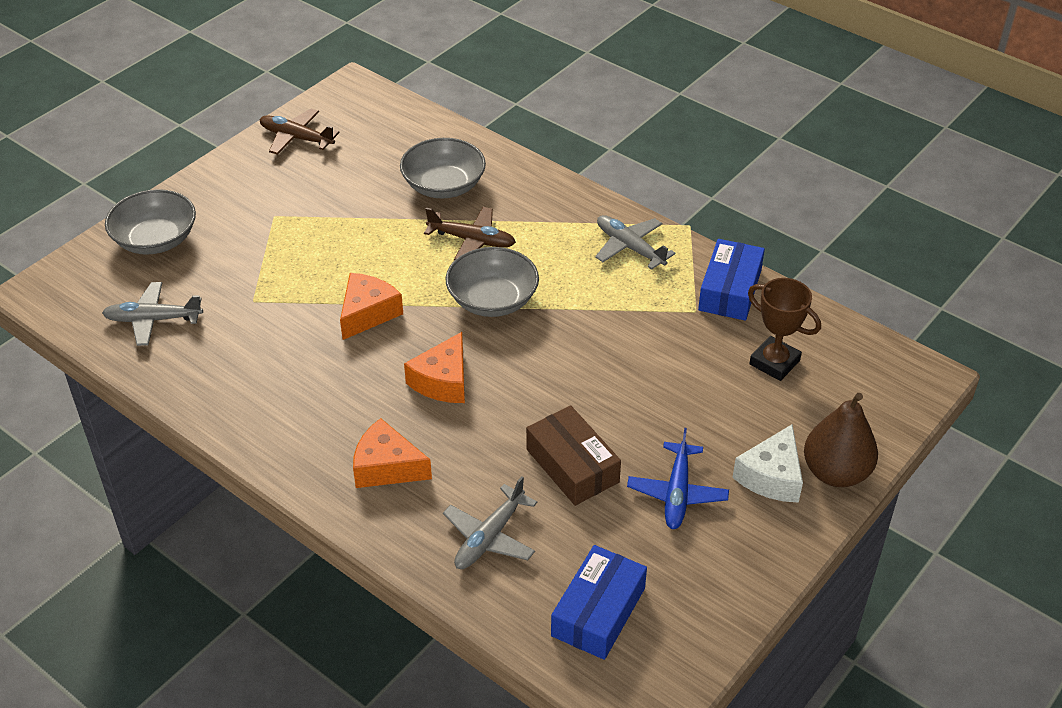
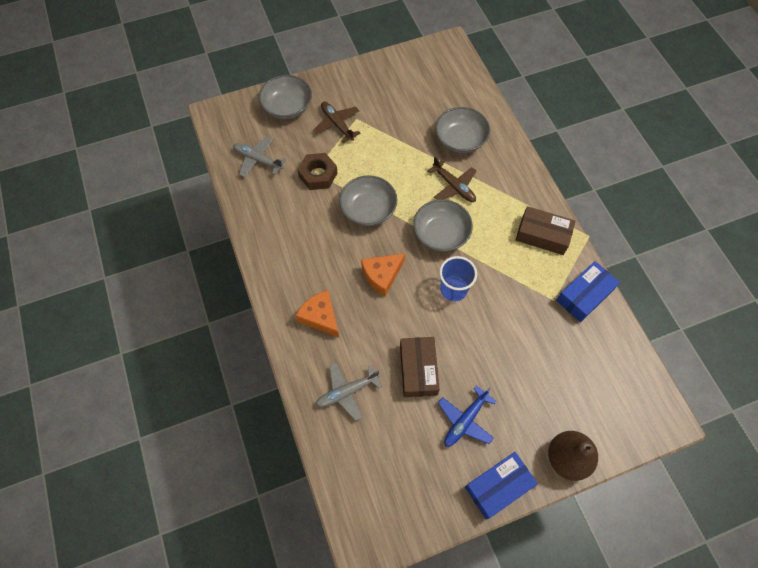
camera: 30 degrees right, 20 degrees up
brown plane [259,109,340,155] -> brown plane moved to [313,102,361,143]
orange cheese [340,273,403,340] -> grey bowl [339,175,397,226]
blue box [551,545,647,660] -> blue box moved to [465,452,538,519]
grey plane [595,215,675,270] -> brown box [516,206,576,255]
white cheese [732,425,803,503] -> none
brown trophy [748,278,821,381] -> none
none -> brown nut [297,153,337,190]
none -> blue cup [439,256,477,301]

